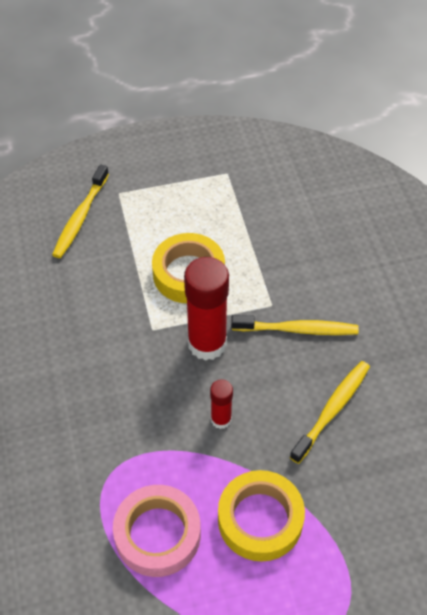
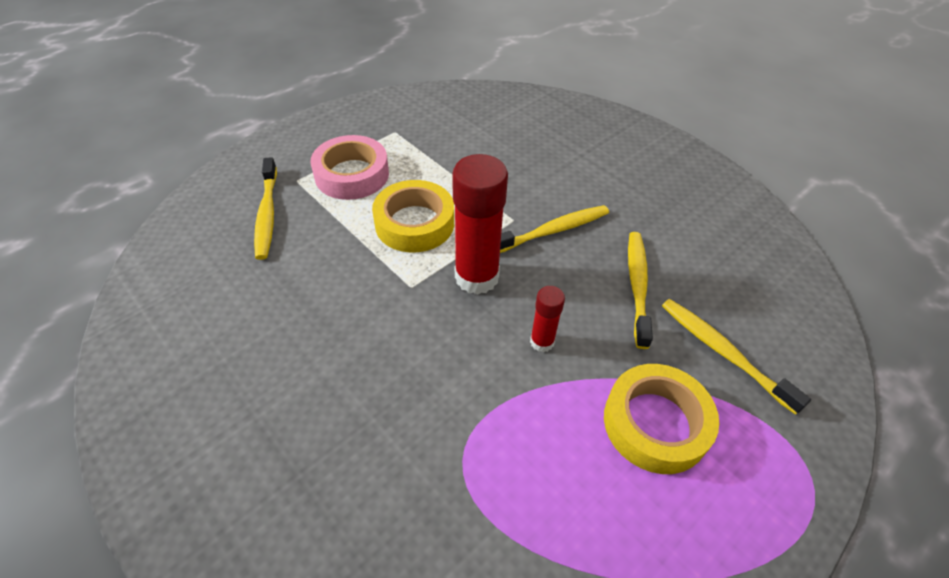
camera: 30 degrees left, 5 degrees down
pink tape [113,485,201,577] -> pink tape moved to [310,135,389,200]
none -> yellow toothbrush [662,299,811,415]

